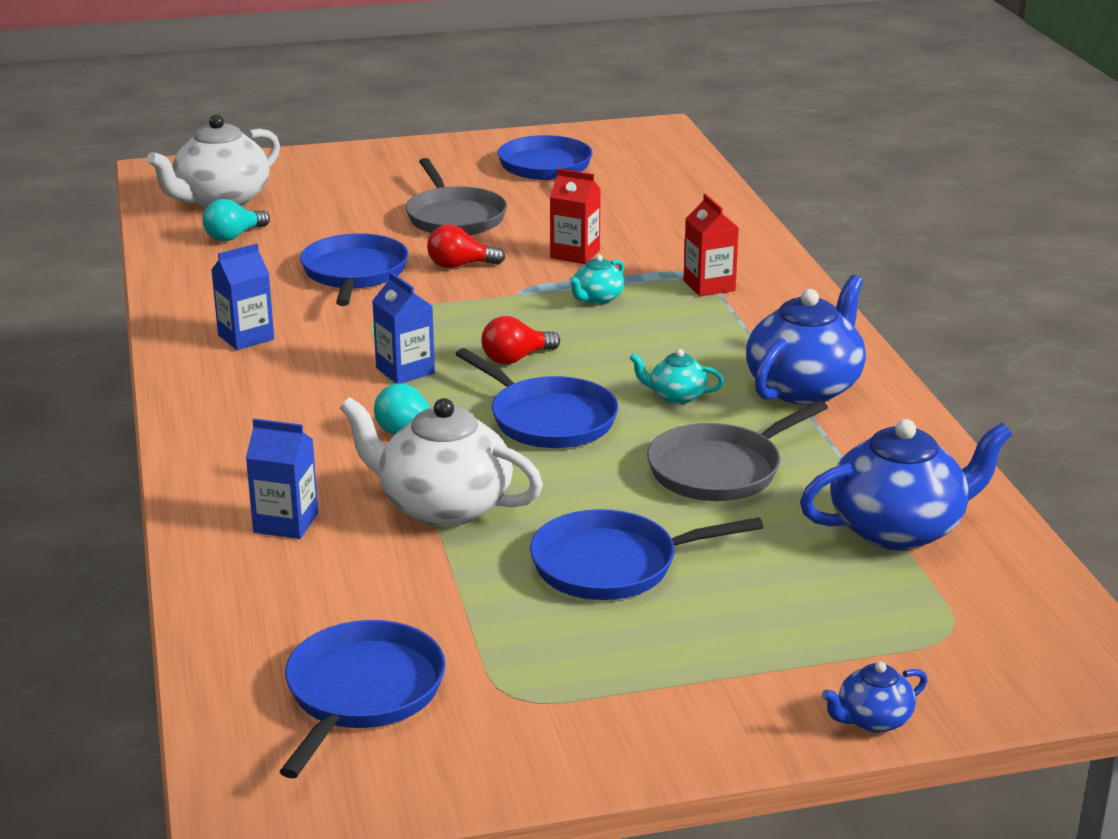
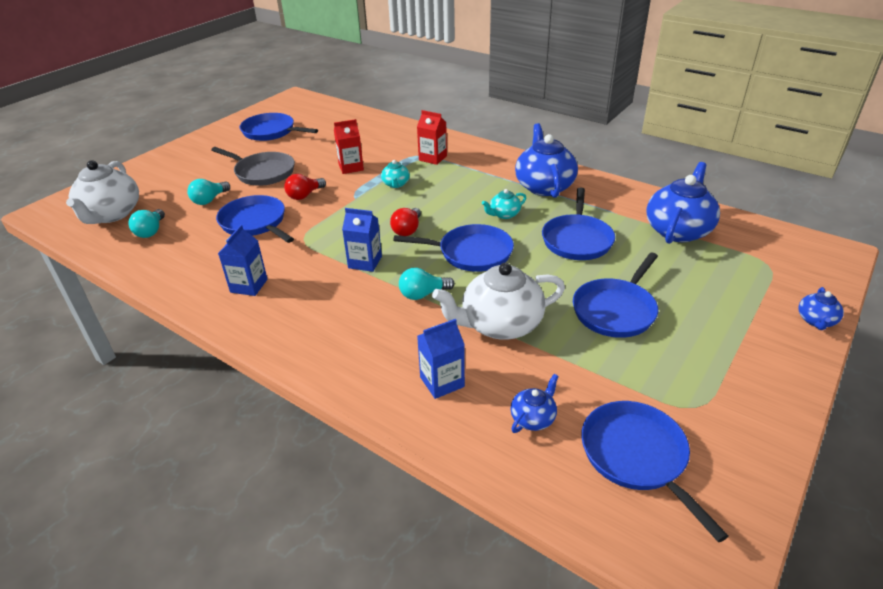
camera: 40 degrees left, 10 degrees up
grey pan [647,400,828,501] -> blue pan [542,188,615,260]
none -> turquoise light bulb [187,179,230,205]
none -> blue teapot [510,374,559,433]

